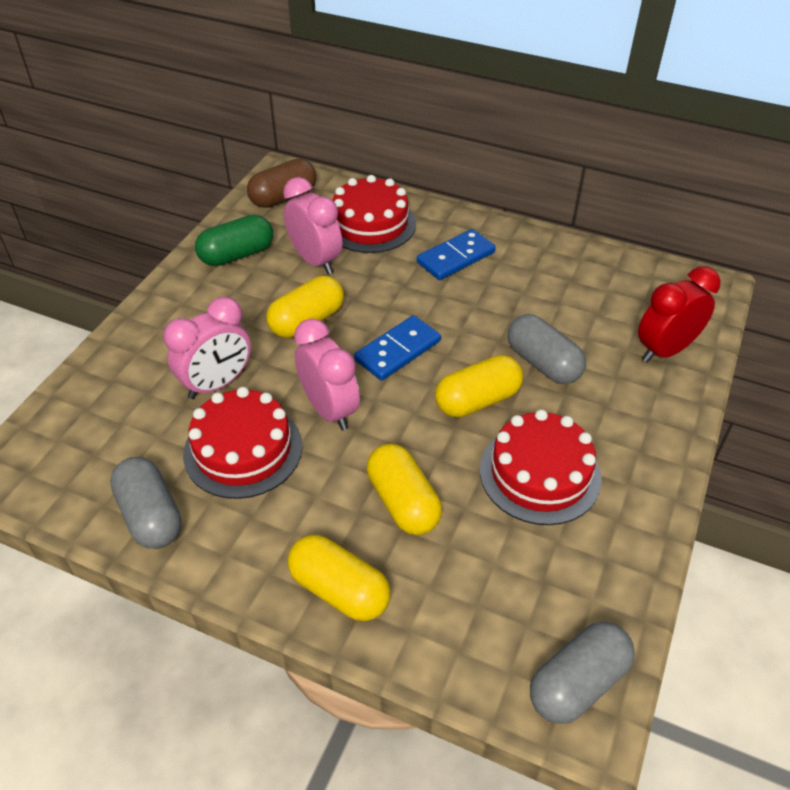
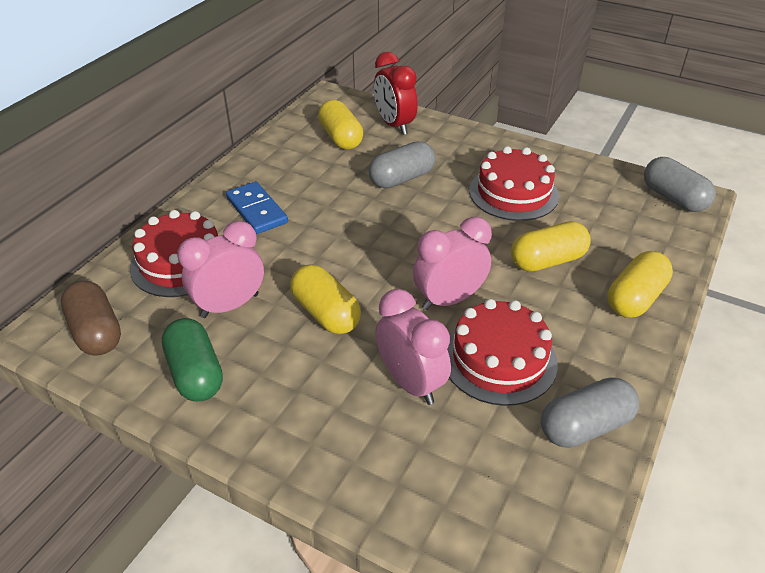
camera: 85 degrees left, 5 degrees down
blue domino [354,315,441,381] -> none
yellow capsule [435,355,523,417] -> yellow capsule moved to [318,100,363,150]

